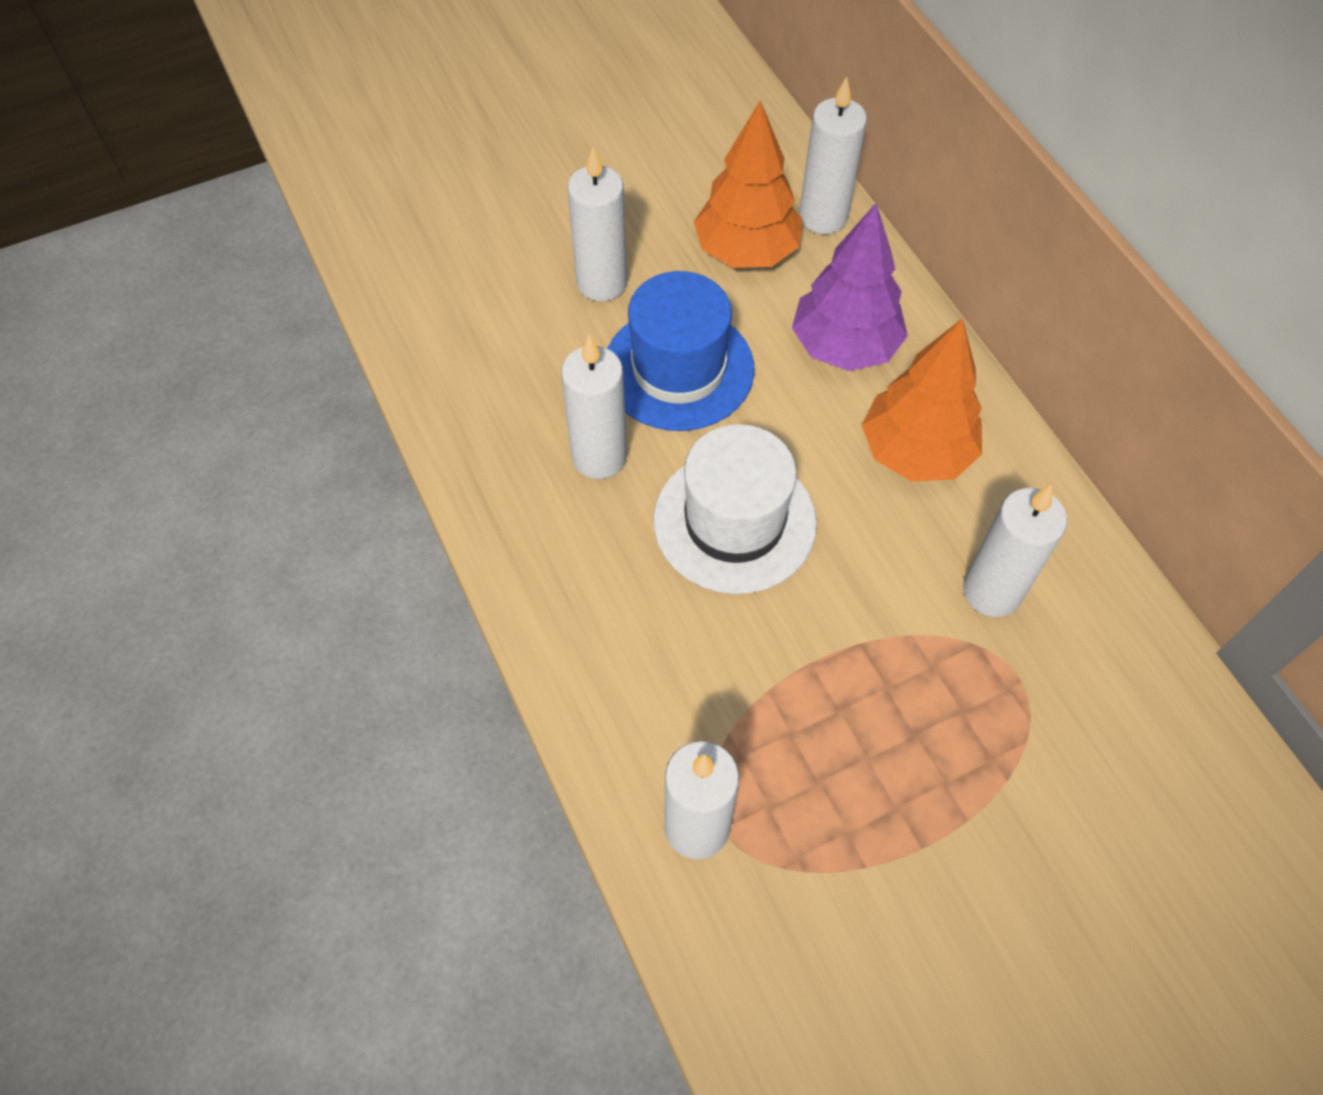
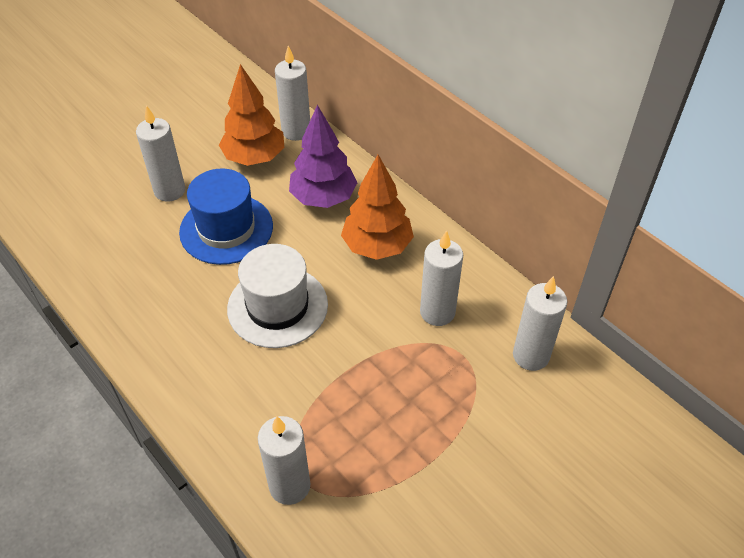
camera: 15 degrees left, 10 degrees down
white candle [561,335,627,479] -> white candle moved to [513,276,568,371]

